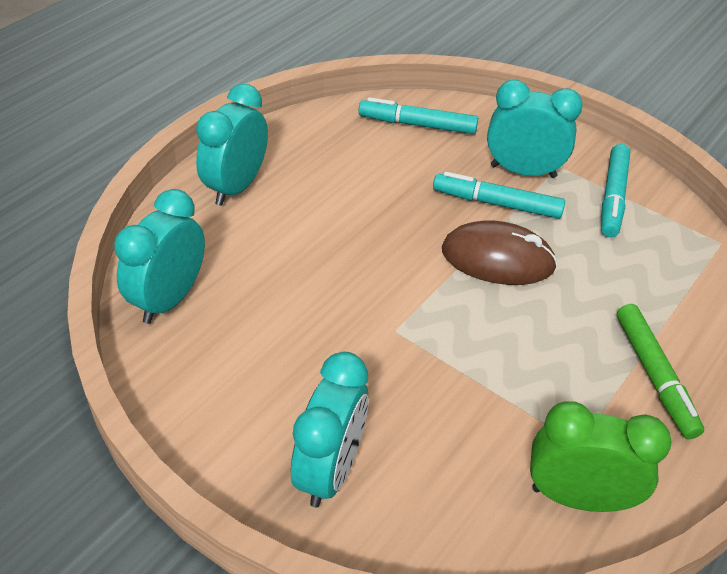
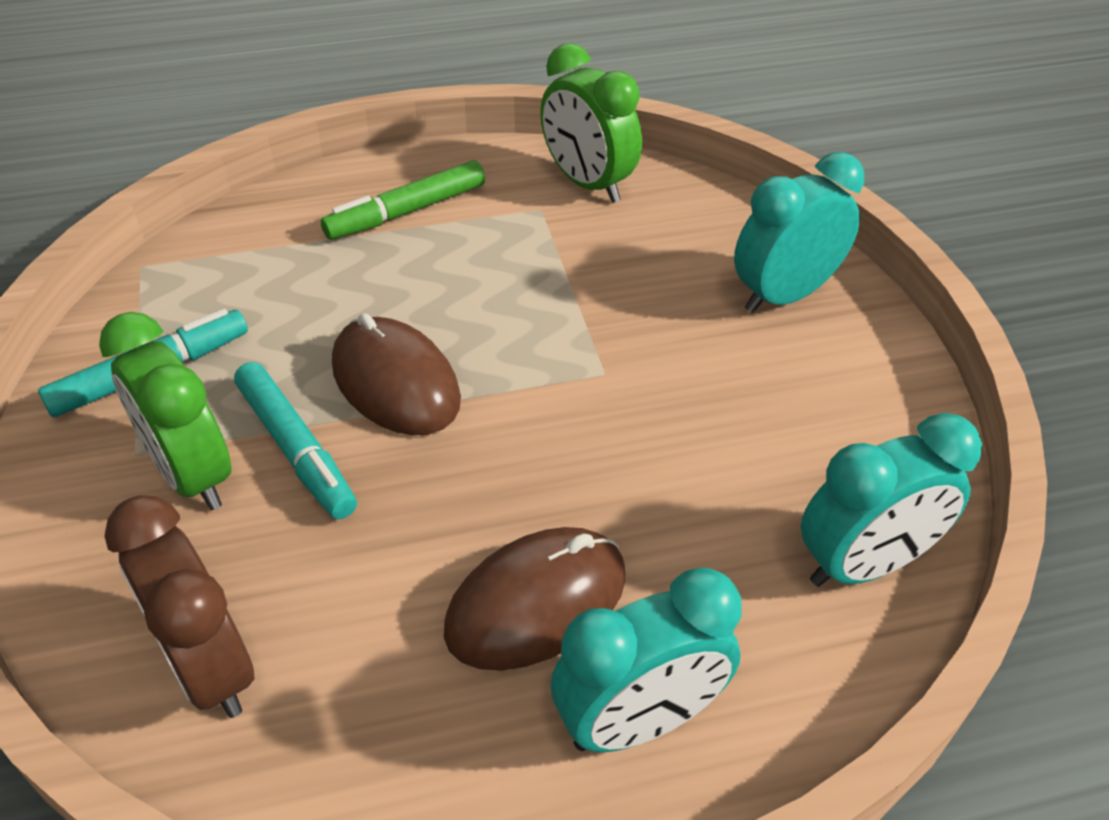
camera: 140 degrees left, 0 degrees up
turquoise marker [358,97,478,134] -> brown clock [104,495,254,718]
turquoise clock [487,80,583,178] -> green clock [99,312,232,510]
green marker [617,304,704,439] -> green marker turned 150 degrees counterclockwise [321,160,485,240]
none -> brown mouse [444,527,626,671]

